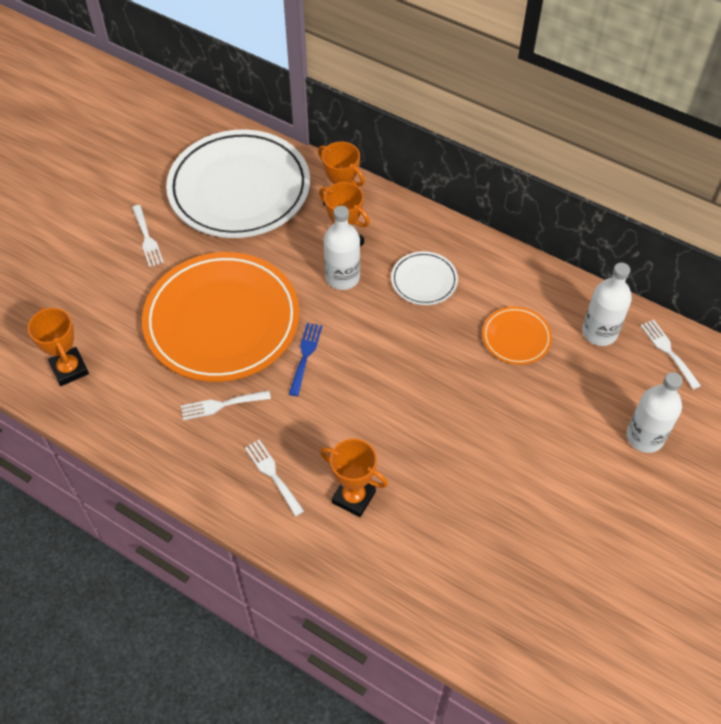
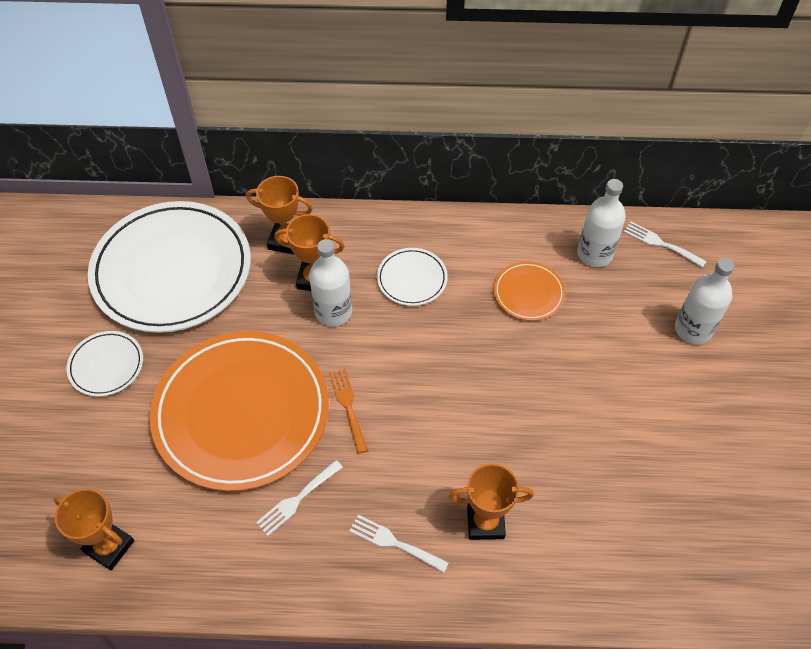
camera: 30 degrees left, 0 degrees up
white fork [132,205,164,267] -> white plate [66,331,143,397]
blue fork [289,323,322,396] -> orange fork [329,369,368,454]

